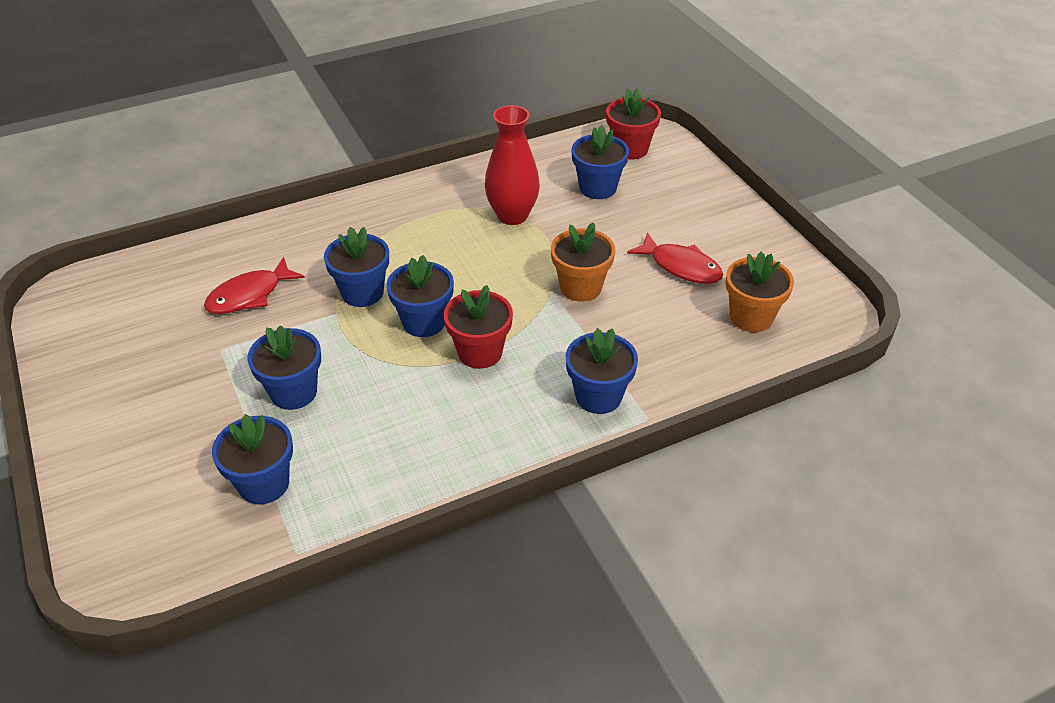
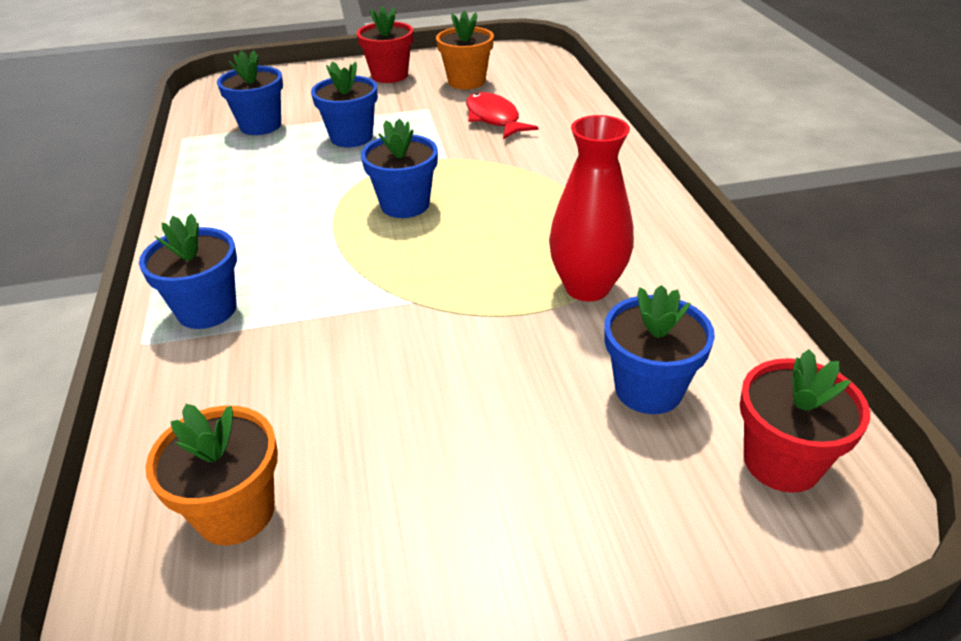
camera: 105 degrees right, 5 degrees down
blue flower pot [324,227,389,307] -> none
red flower pot [444,285,513,369] -> red flower pot moved to [357,6,413,83]
orange flower pot [551,223,615,302] -> orange flower pot moved to [436,11,494,89]
red fish [627,232,723,284] -> none

